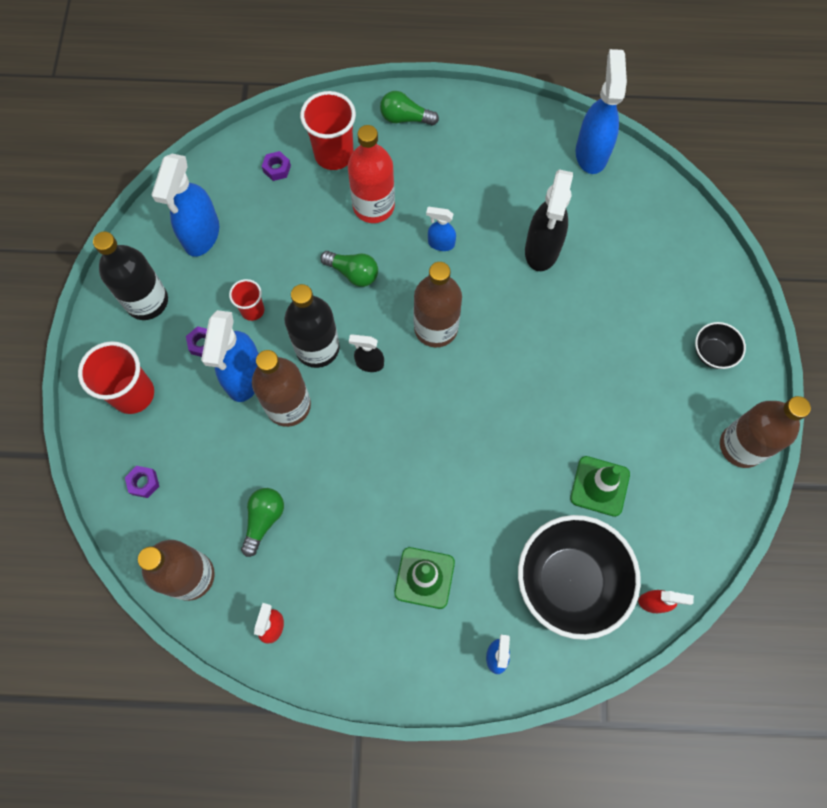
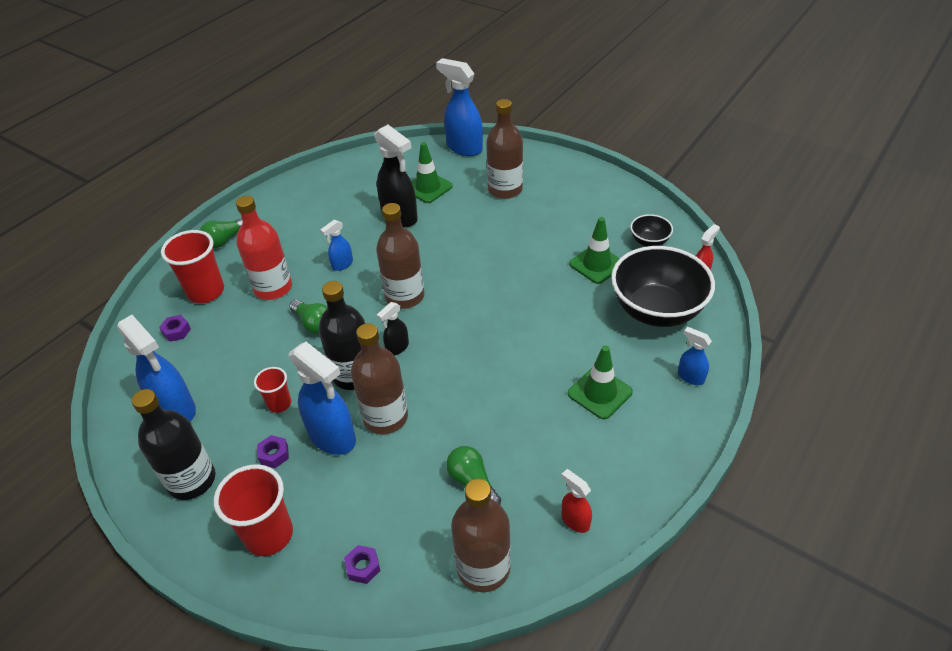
camera: 55 degrees left, 25 degrees down
green light bulb [320,251,378,287] -> green light bulb turned 75 degrees clockwise [289,300,327,334]
blue spray bottle [576,49,627,174] -> blue spray bottle moved to [436,58,483,156]
black bowl [695,322,746,369] -> black bowl moved to [630,214,673,247]
brown bottle [720,396,811,468] -> brown bottle moved to [486,99,523,199]
none -> green traffic cone [411,142,453,203]

